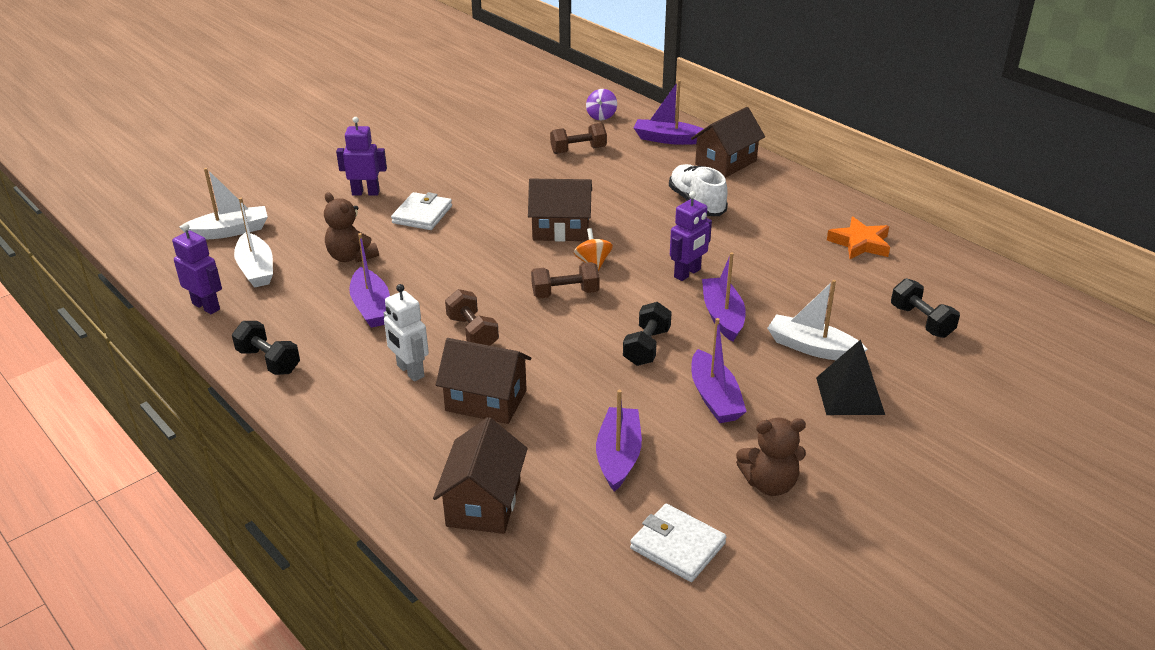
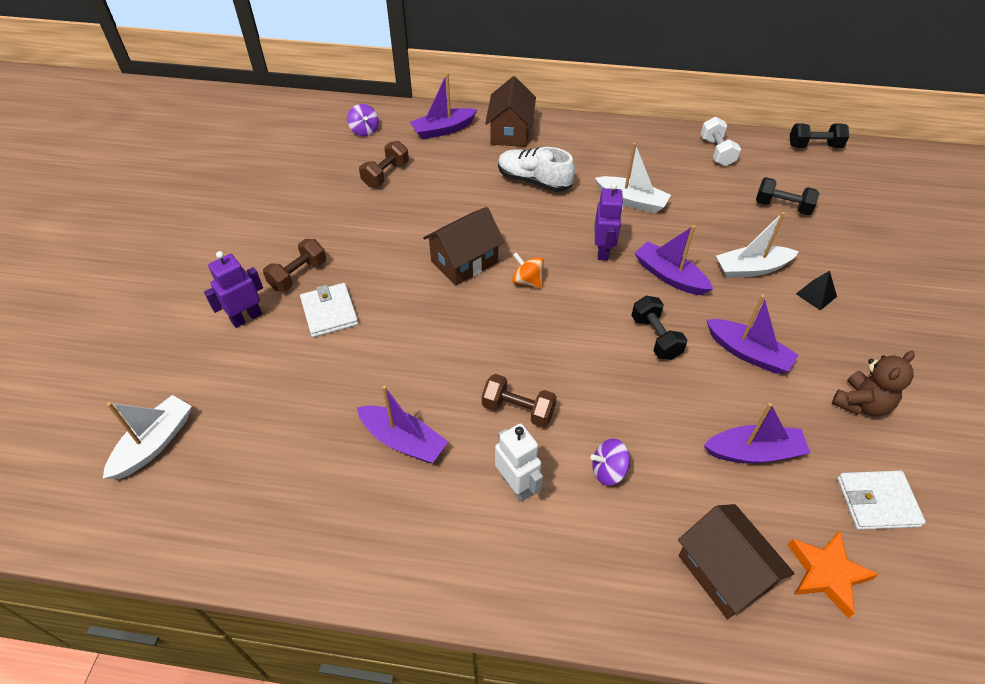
camera: 40 degrees left, 15 degrees up
purple robot [172,223,222,314] -> none
black dumbbell [232,321,300,375] -> black dumbbell moved to [790,123,849,148]
white boat [234,197,273,288] -> white boat moved to [595,143,671,213]
brown teddy bear [324,192,379,262] -> none
white robot [384,284,429,381] -> white robot turned 135 degrees counterclockwise [495,424,543,502]
brown house [436,338,531,424] -> purple spinning top [590,439,630,486]
brown dumbbell [531,262,600,299] -> brown dumbbell moved to [263,239,326,292]
purple boat [596,390,642,492] -> purple boat turned 120 degrees clockwise [704,403,810,464]
black pyramid [816,340,885,415] -> black pyramid [796,271,837,311], size x0.60
orange star [827,216,890,259] -> orange star moved to [788,531,879,618]
none -> white dumbbell [701,117,741,166]

